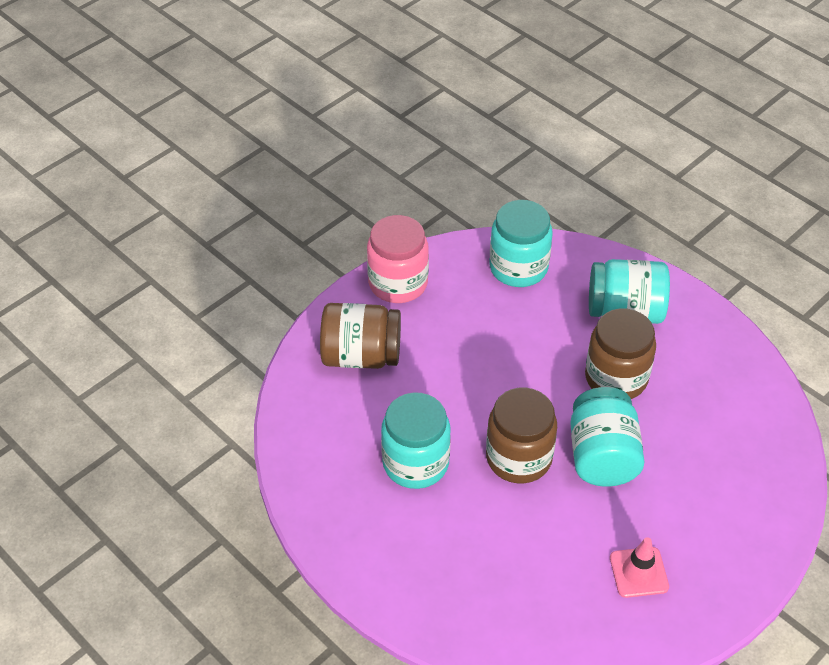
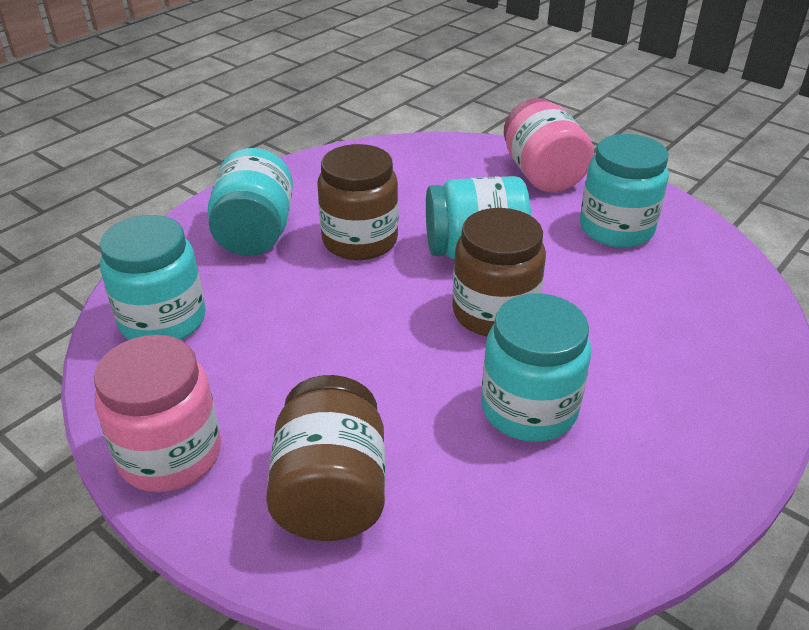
camera: 95 degrees left, 10 degrees down
pink traffic cone [610,537,669,598] -> turquoise jar [580,134,669,248]
none -> pink jar [504,98,594,193]

